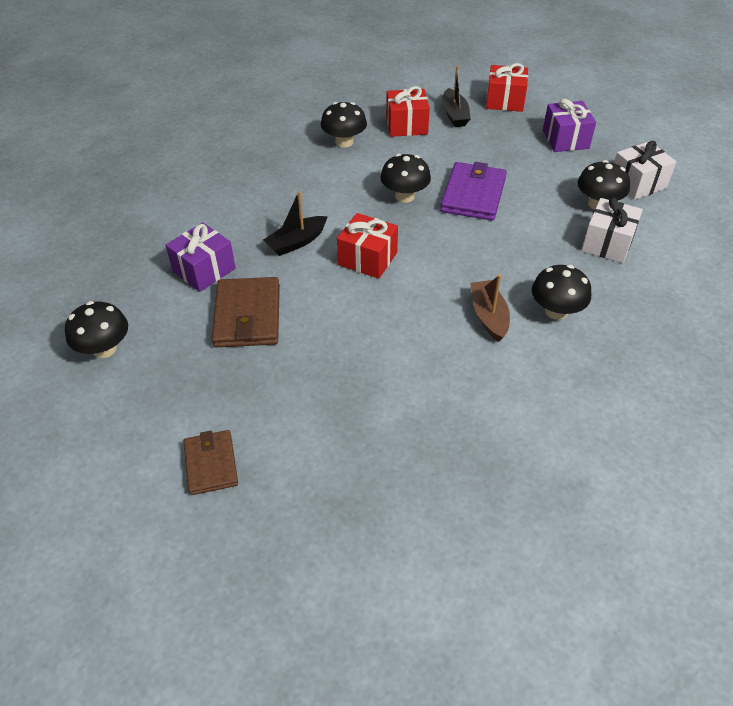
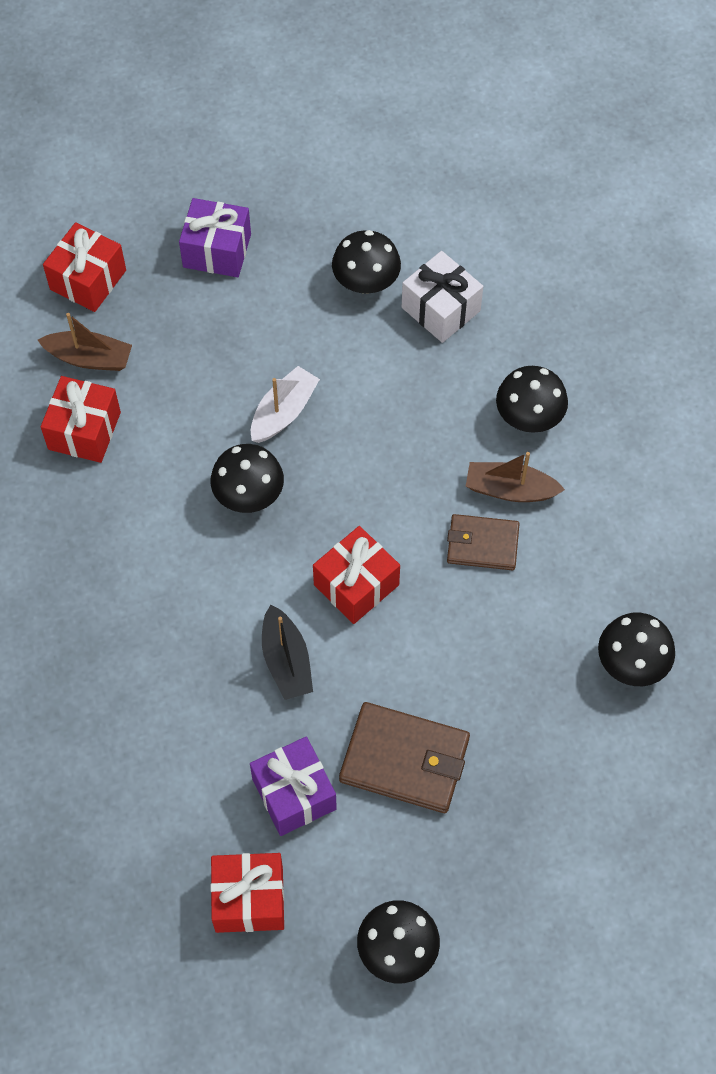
camera: 70 degrees left, 15 degrees up
brown wallet [184,430,238,495] -> brown wallet moved to [447,514,520,570]
black mushroom [321,102,367,148] -> black mushroom moved to [598,613,675,686]
purple wallet [440,162,507,221] -> white boat [251,366,320,443]
black boat [442,65,471,127] -> brown boat [38,313,132,371]
white gift [614,141,677,200] -> none
none -> red gift [210,853,284,933]

